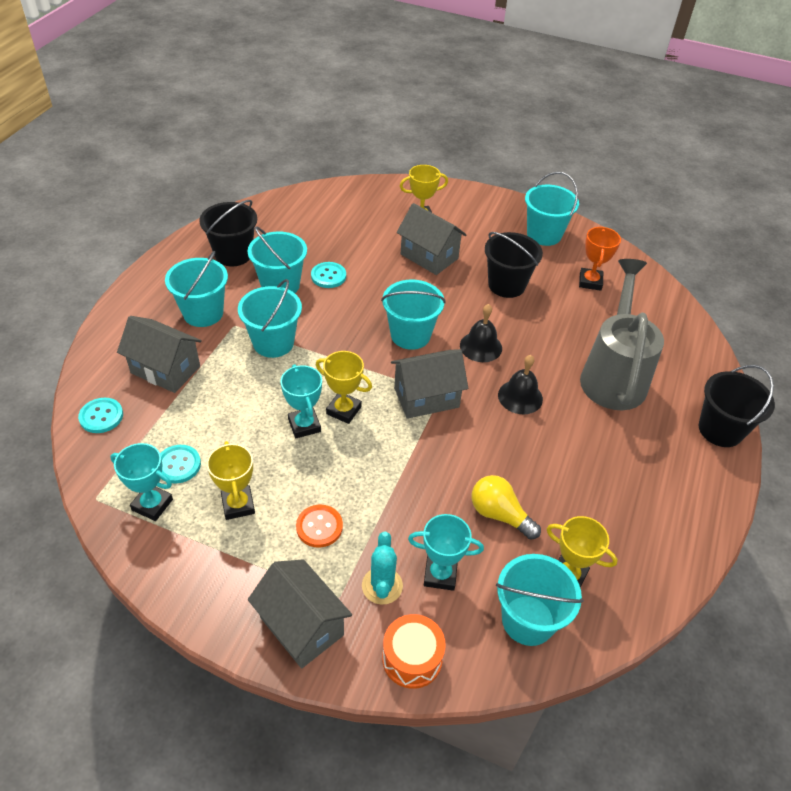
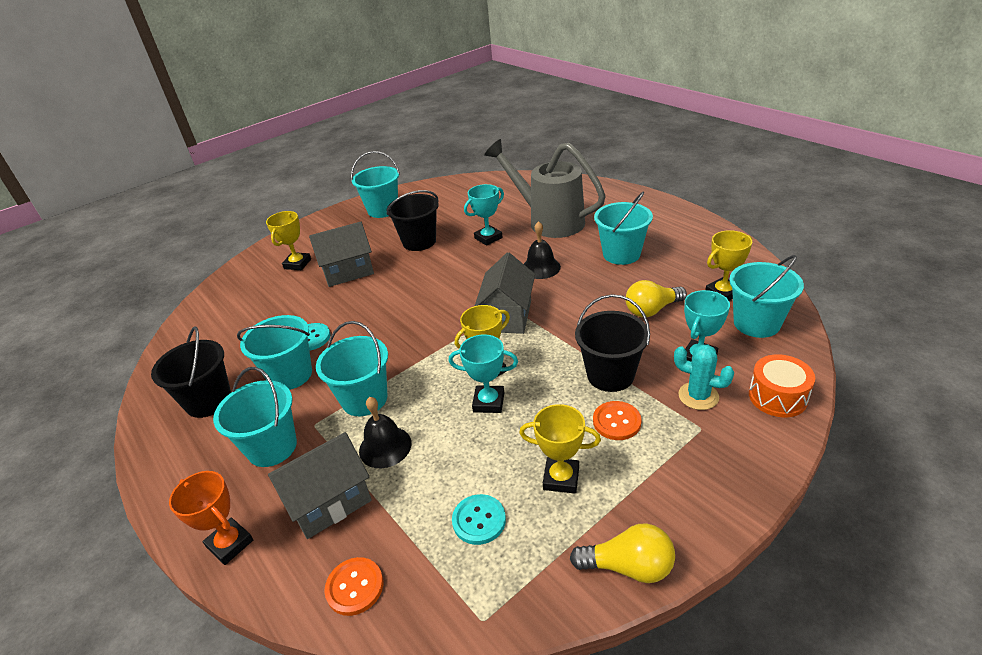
camera: 55 degrees left, 10 degrees down
turquoise button [78,398,123,433] -> orange button [324,557,383,616]
turquoise trophy [110,443,173,521] -> turquoise trophy moved to [464,184,504,246]
grey house [248,559,352,668] -> none
turquoise bucket [381,280,446,350] -> turquoise bucket moved to [594,192,653,265]
black bell [460,304,502,362] -> black bell moved to [359,397,411,468]
orange trophy [579,227,621,291] -> orange trophy moved to [169,471,253,565]
black bucket [698,365,775,447] -> black bucket moved to [575,294,650,392]
none -> yellow light bulb [570,523,675,583]

